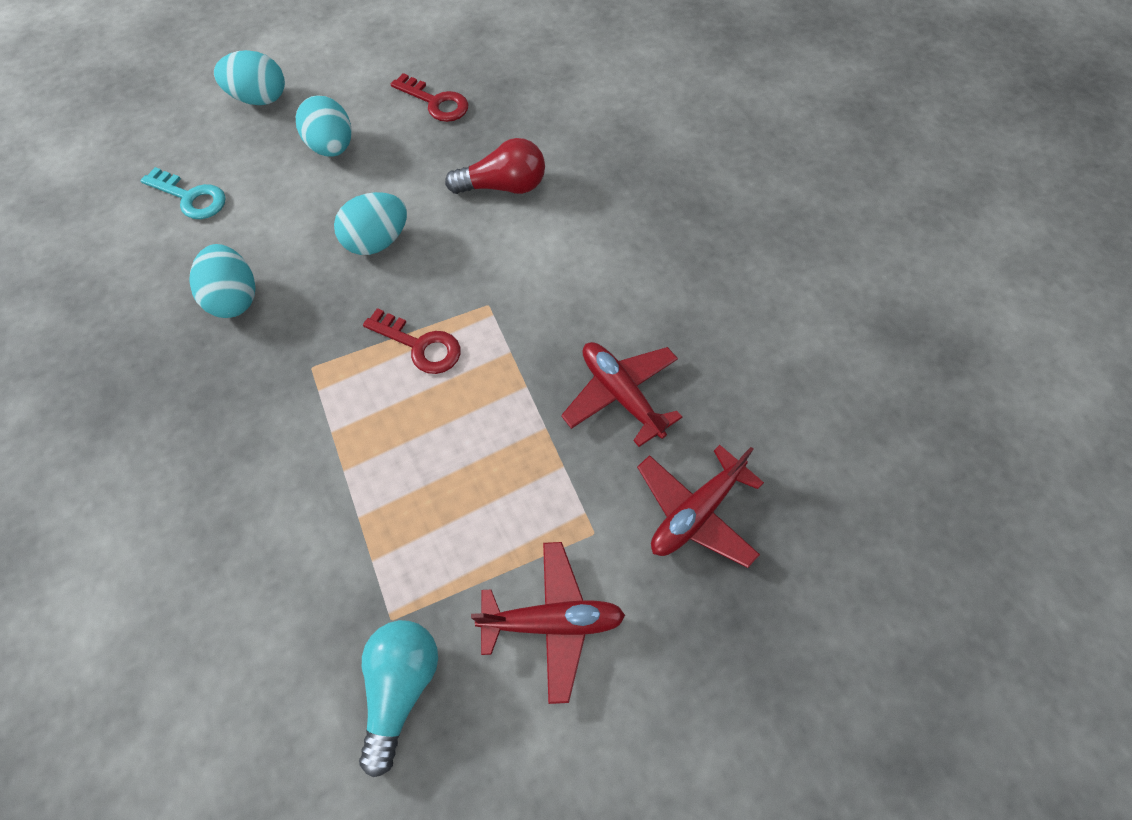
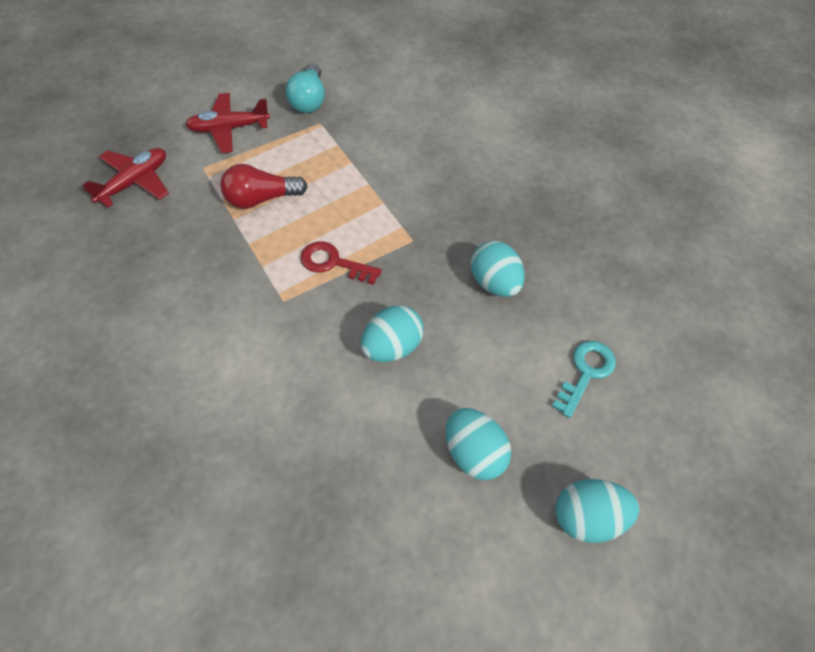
camera: 170 degrees right, 5 degrees down
turquoise key [140,167,226,219] -> turquoise key turned 105 degrees clockwise [552,341,616,418]
red key [391,73,468,122] -> none
red light bulb [445,138,545,194] -> red light bulb moved to [220,164,308,209]
red plane [561,342,682,447] -> none

